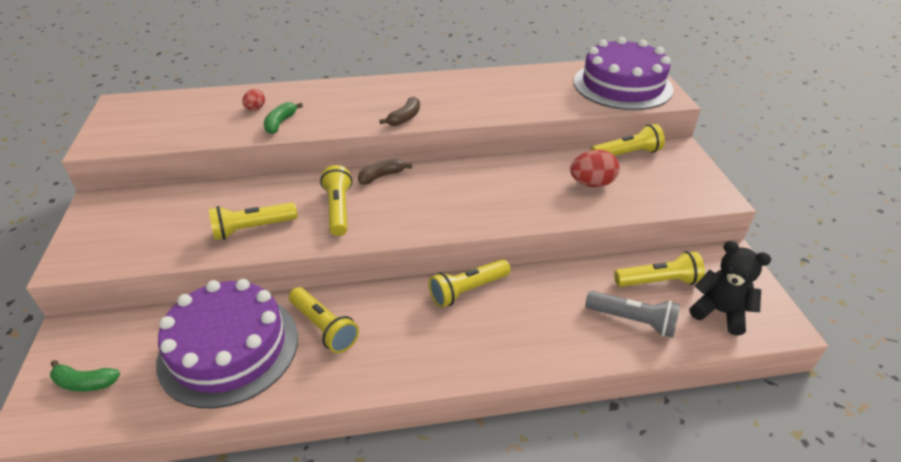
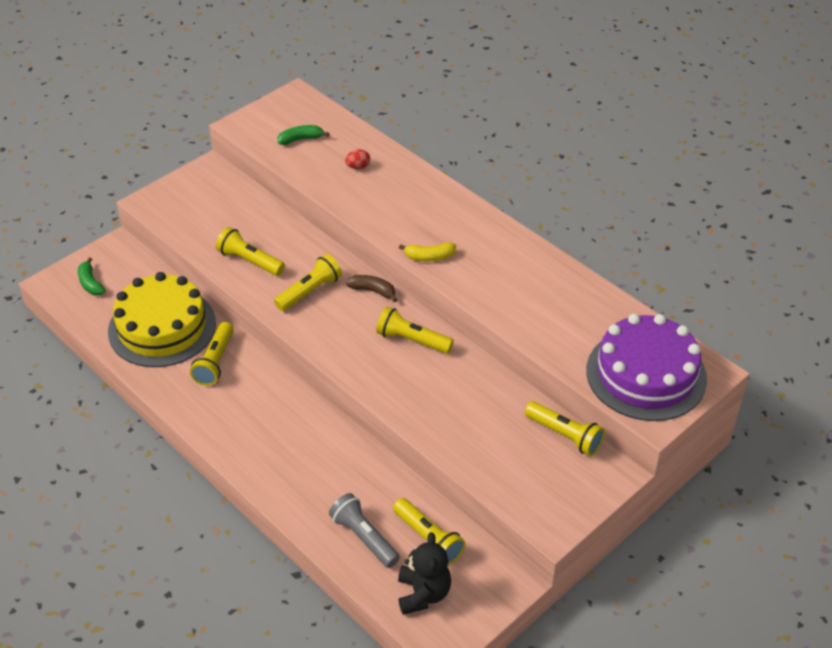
camera: 55 degrees right, 5 degrees up
purple cake [156,279,298,408] -> yellow cake [108,272,216,367]
green banana [264,102,303,134] -> green banana moved to [278,125,329,145]
brown banana [379,97,420,126] -> yellow banana [399,242,456,261]
yellow flashlight [429,259,511,308] -> yellow flashlight moved to [376,307,454,354]
red egg [570,150,619,187] -> none
grey flashlight [585,291,680,338] -> grey flashlight turned 150 degrees clockwise [329,493,400,568]

